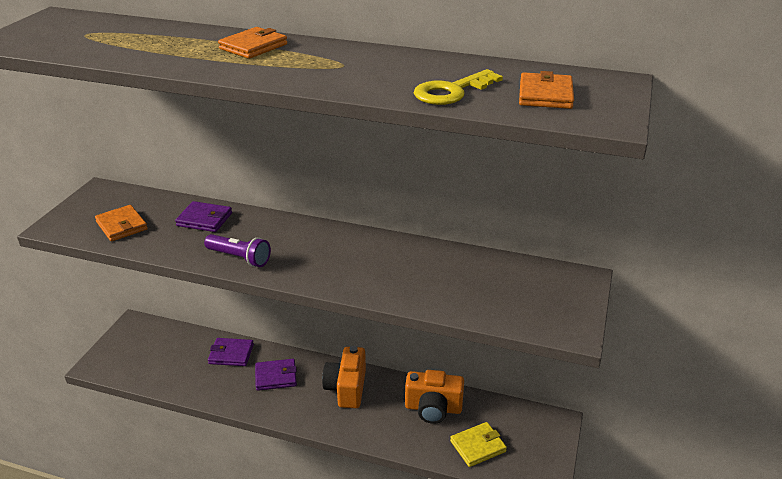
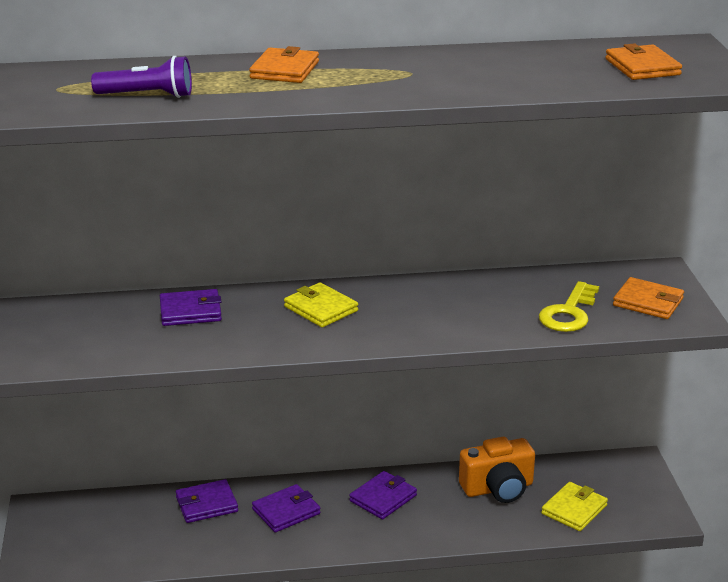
camera: 25 degrees left, 5 degrees down
orange wallet [95,205,148,241] -> orange wallet moved to [613,277,684,319]
purple flashlight [204,234,271,267] -> purple flashlight moved to [91,56,192,98]
orange camera [322,346,366,408] -> purple wallet [349,471,417,519]
yellow key [414,69,503,105] -> yellow key moved to [539,281,599,332]
none -> yellow wallet [284,282,358,327]

